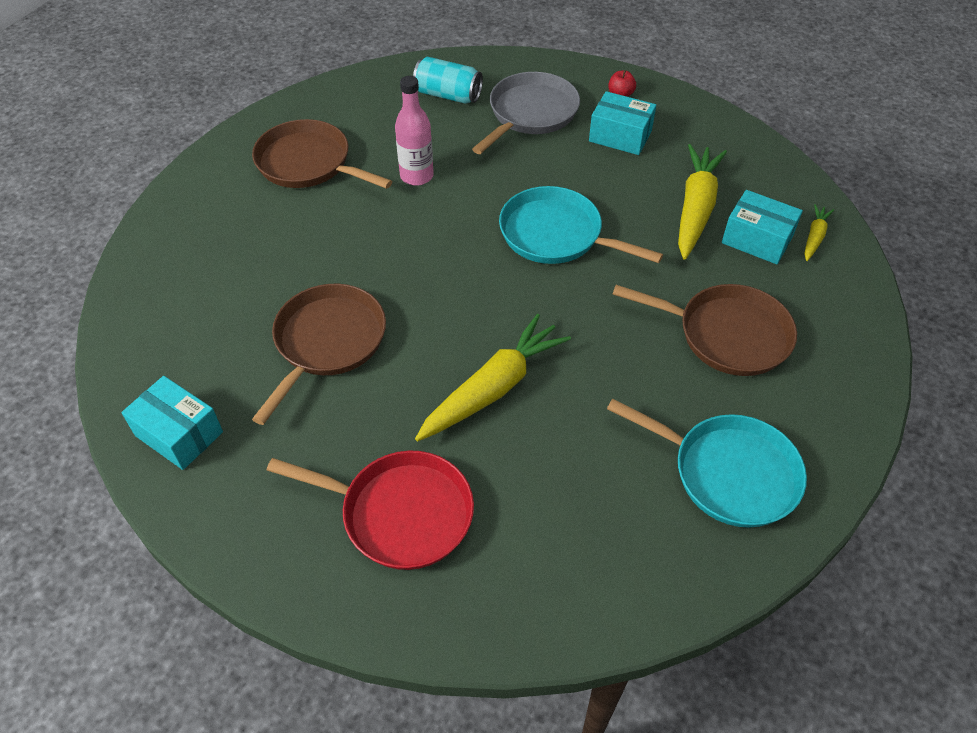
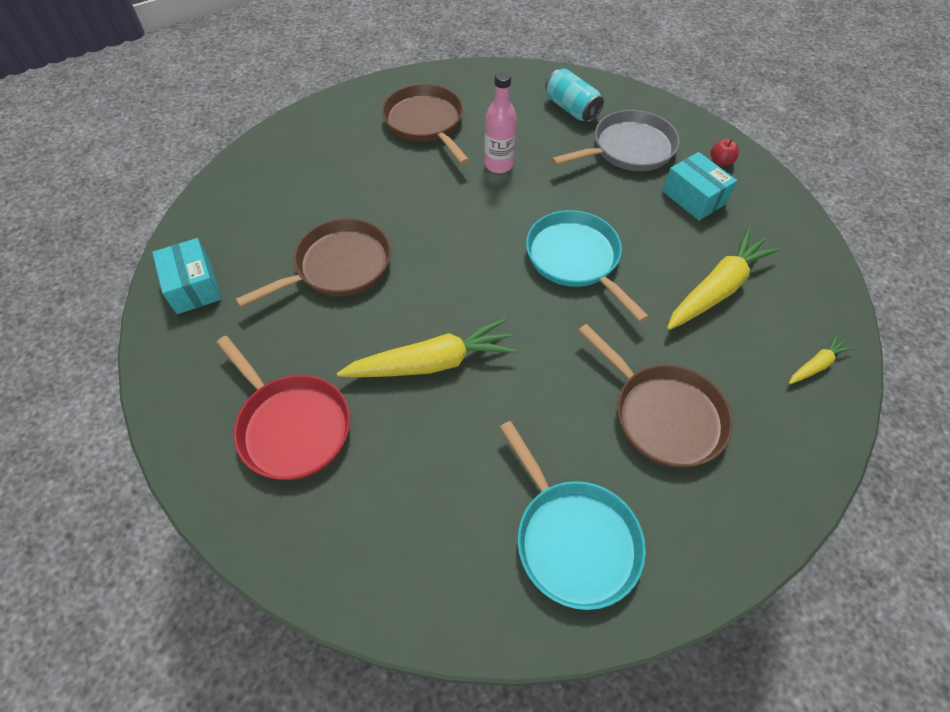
camera: 30 degrees right, 5 degrees up
turquoise box [722,190,803,264] -> none

